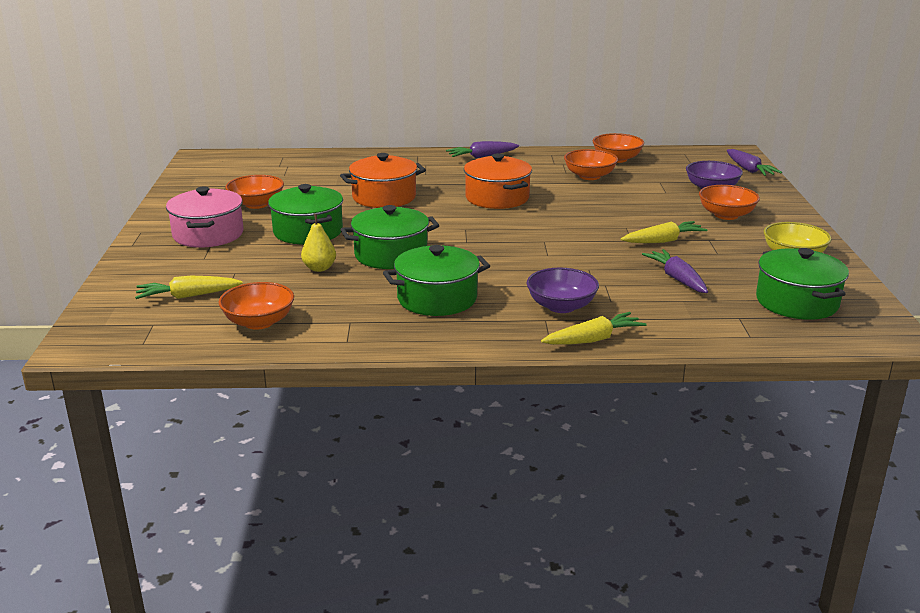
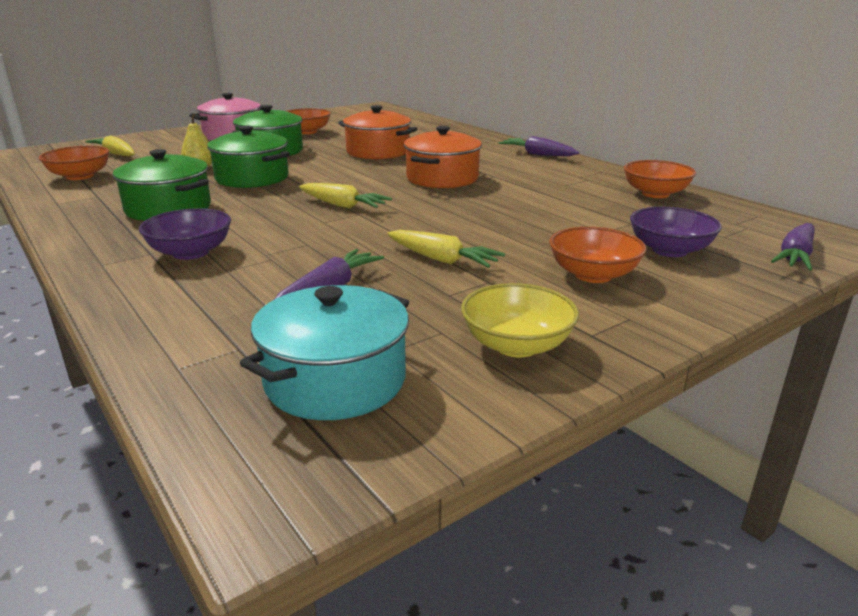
camera: 55 degrees right, 0 degrees up
yellow carrot [541,312,646,345] -> yellow carrot moved to [299,183,392,209]
orange bowl [564,149,618,180] -> none
green pot [756,248,849,320] -> turquoise pot [240,285,409,420]

